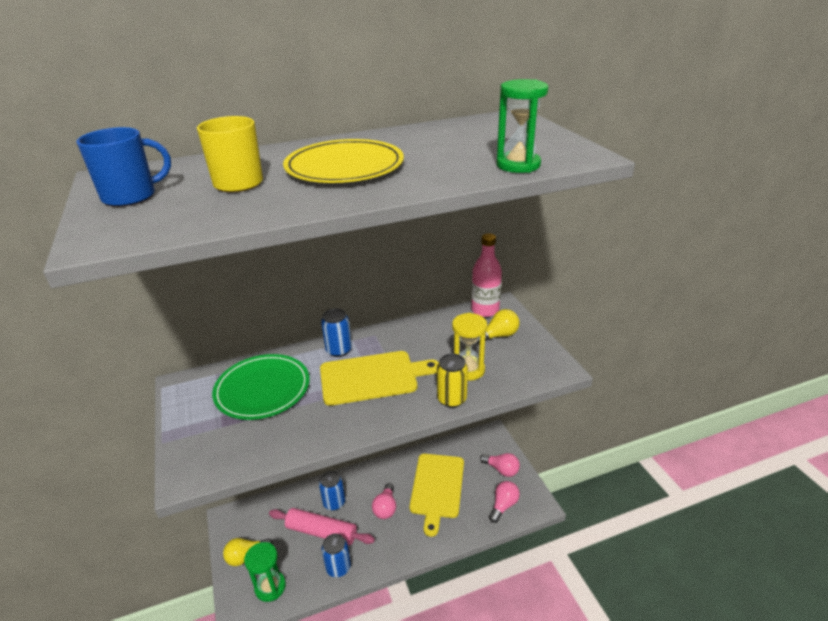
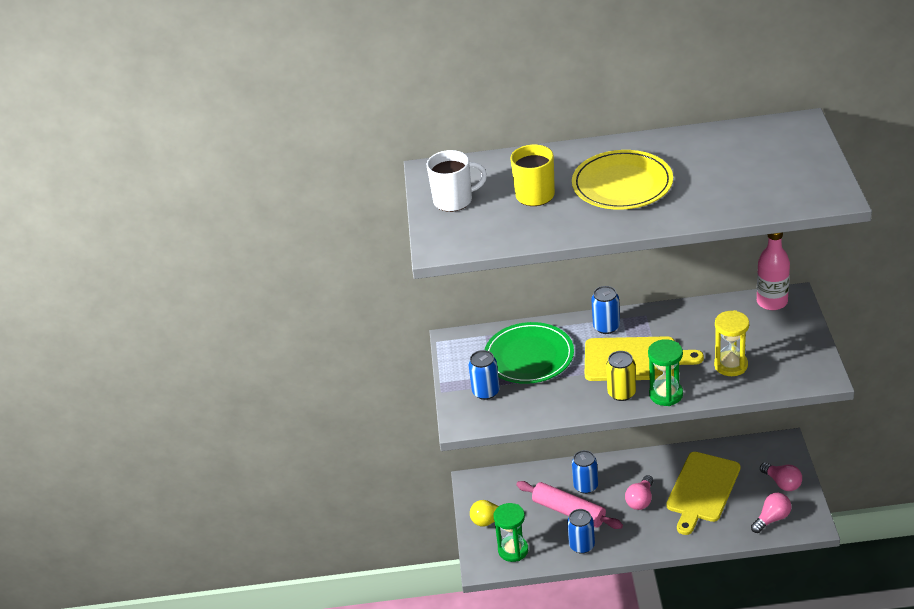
camera: 20 degrees right, 5 degrees up
blue mug [76,127,171,207] -> white mug [426,150,487,212]
yellow can [437,353,468,408] -> yellow can moved to [606,351,636,401]
yellow light bulb [477,309,519,344] -> none
green hourglass [496,79,548,173] -> green hourglass moved to [648,339,683,406]
none -> blue can [468,350,500,400]

